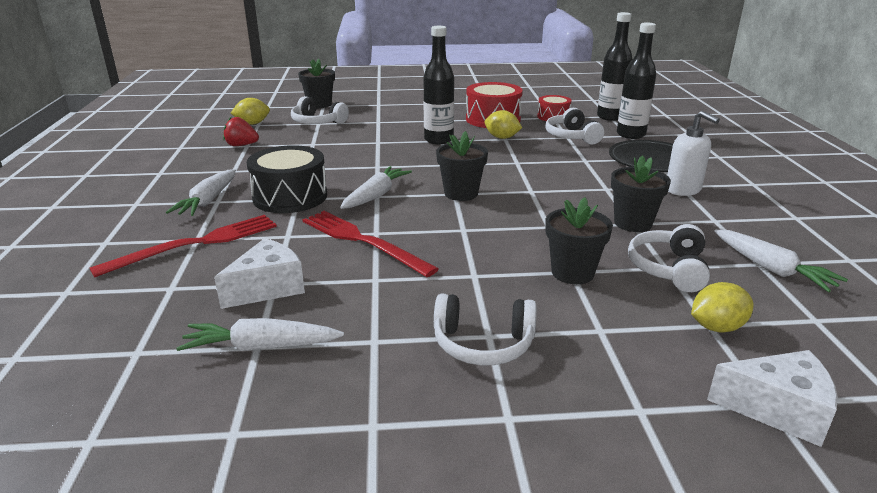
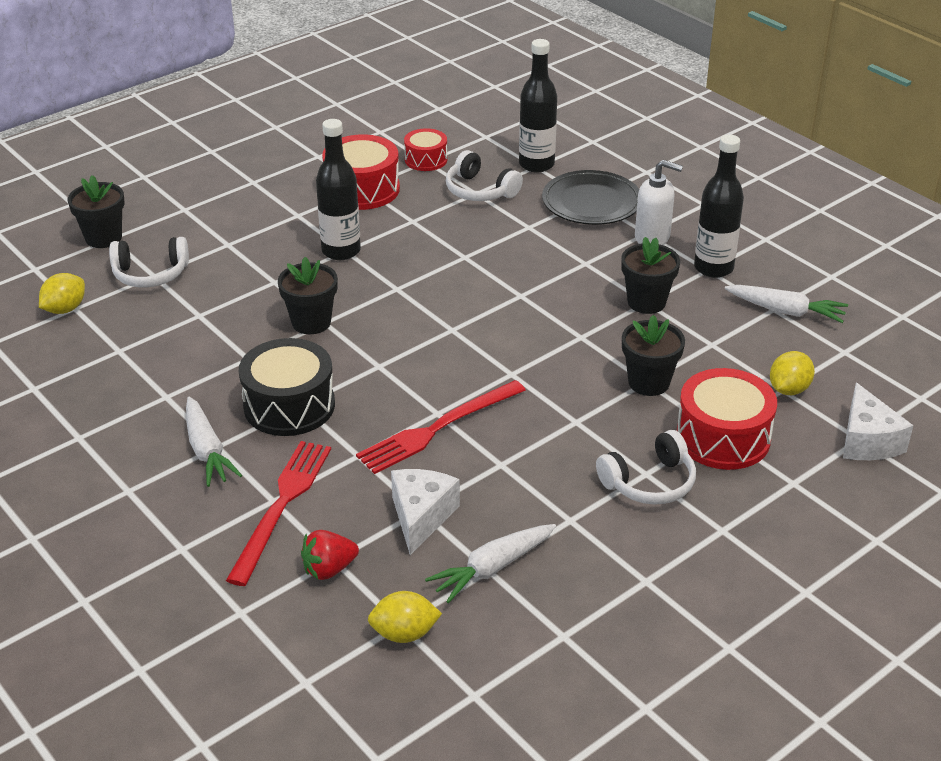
camera: 35 degrees left, 10 degrees up
red strawberry [223,117,259,146] -> red strawberry moved to [301,530,359,580]
red fork [302,211,438,277] -> red fork turned 45 degrees counterclockwise [356,380,526,474]
white carrot [340,166,412,209] -> none
black flower pot [436,131,488,201] -> black flower pot moved to [278,257,338,334]
yellow lemon [485,110,522,139] -> yellow lemon moved to [368,591,442,643]
black bottle [597,12,632,121] -> black bottle moved to [694,134,744,278]
white headphones [628,224,710,292] -> none
white cheese [707,350,838,447] -> white cheese turned 105 degrees clockwise [843,383,914,460]
none -> red drum [677,368,777,470]

